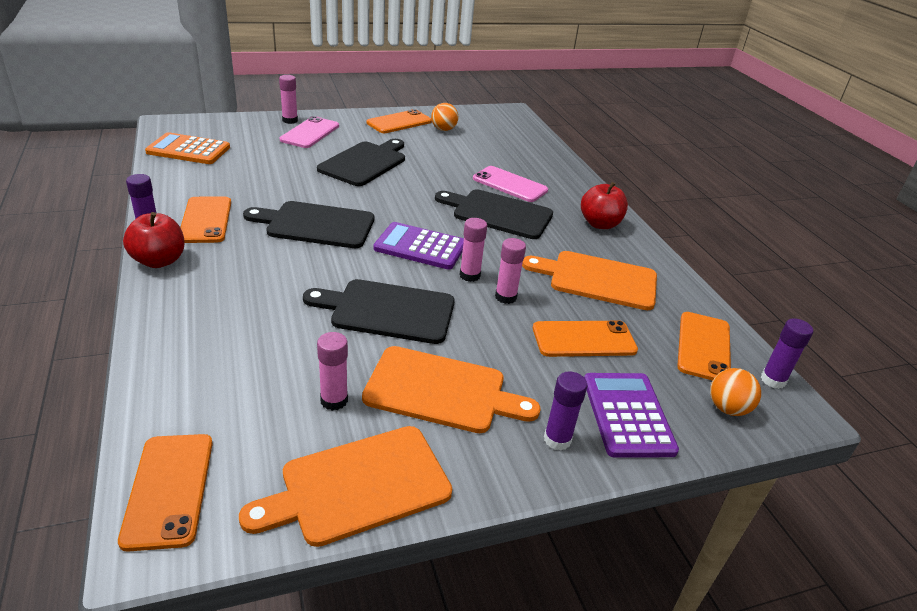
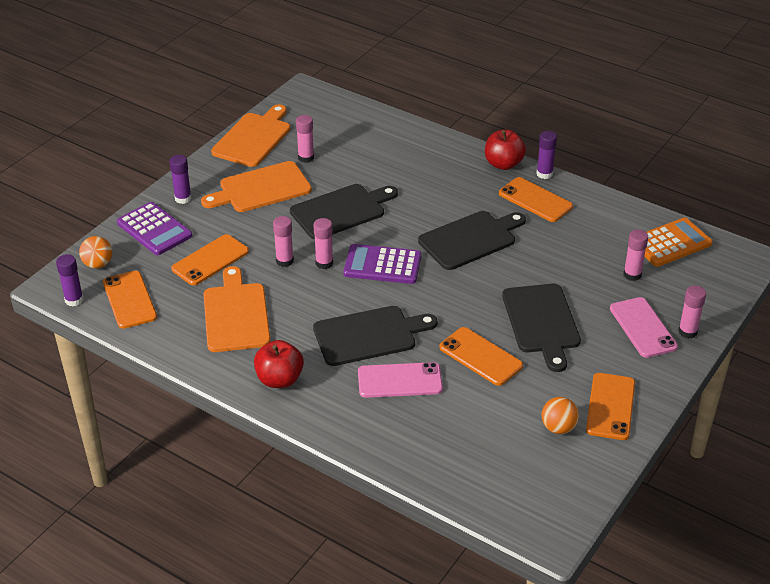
camera: 145 degrees right, 5 degrees up
orange phone [118,434,213,552] -> orange phone moved to [439,327,523,386]
purple calculator [373,222,464,270] -> purple calculator turned 150 degrees counterclockwise [343,244,422,284]
orange cutting board [522,251,657,310] -> orange cutting board turned 75 degrees counterclockwise [204,266,271,352]
none -> pink glue stick [623,229,648,281]

